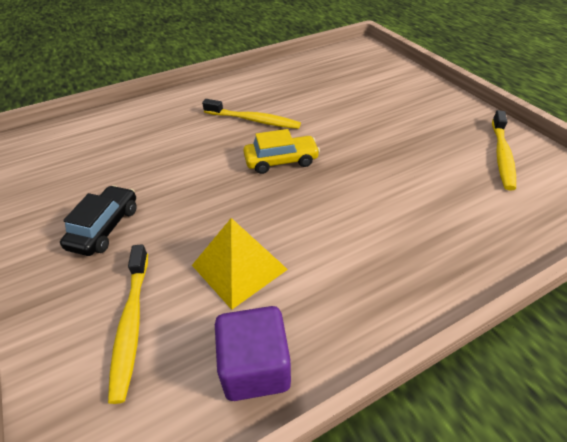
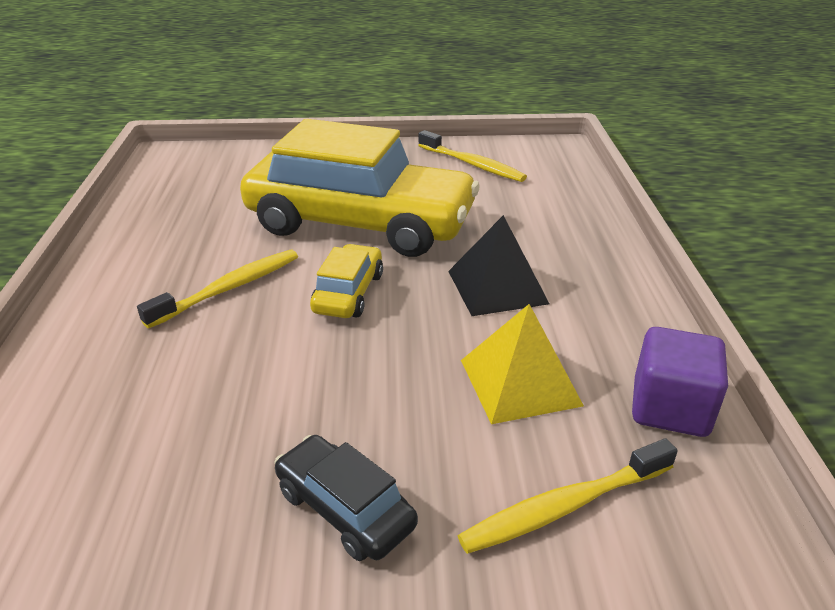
camera: 65 degrees left, 10 degrees down
yellow toothbrush [108,244,148,404] -> yellow toothbrush turned 135 degrees clockwise [458,438,678,554]
none -> yellow car [240,119,480,257]
none -> black pyramid [448,215,549,316]

